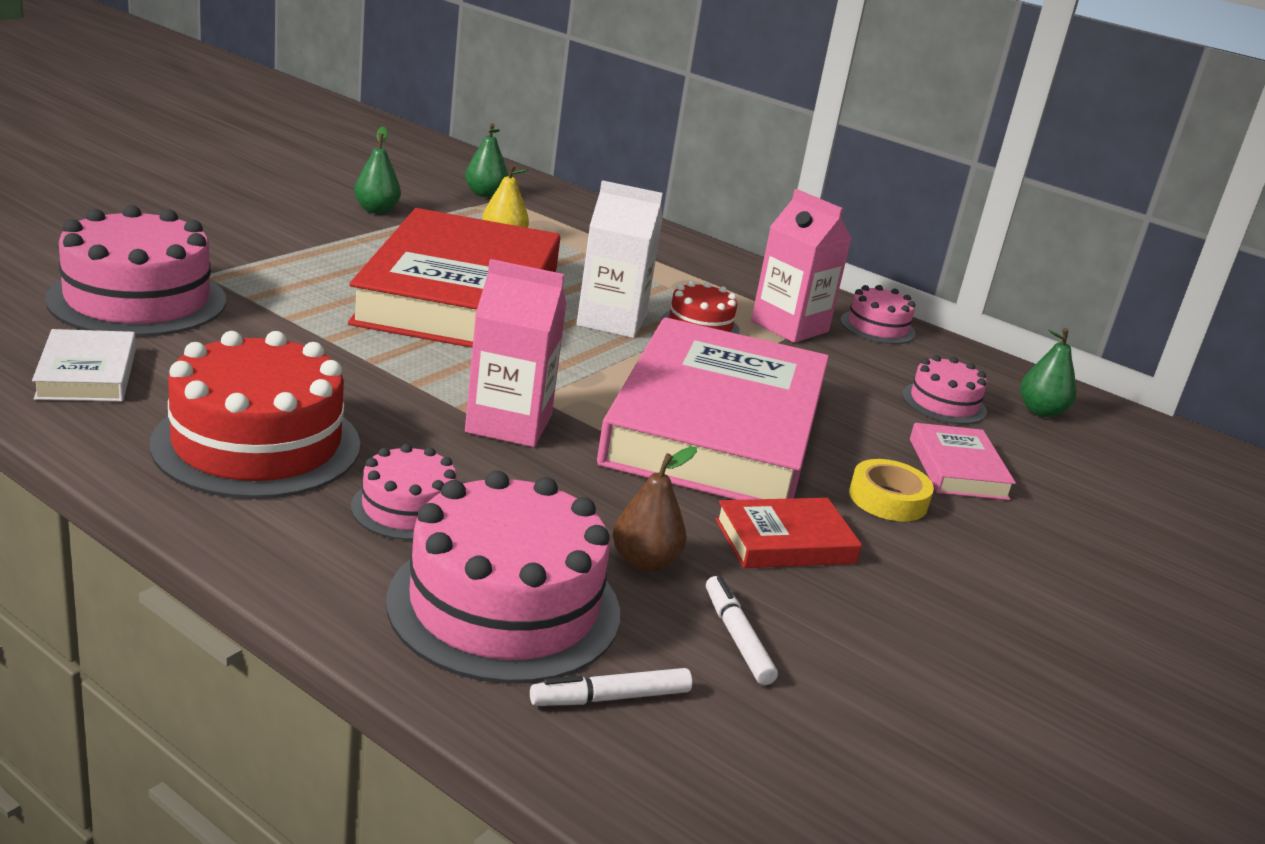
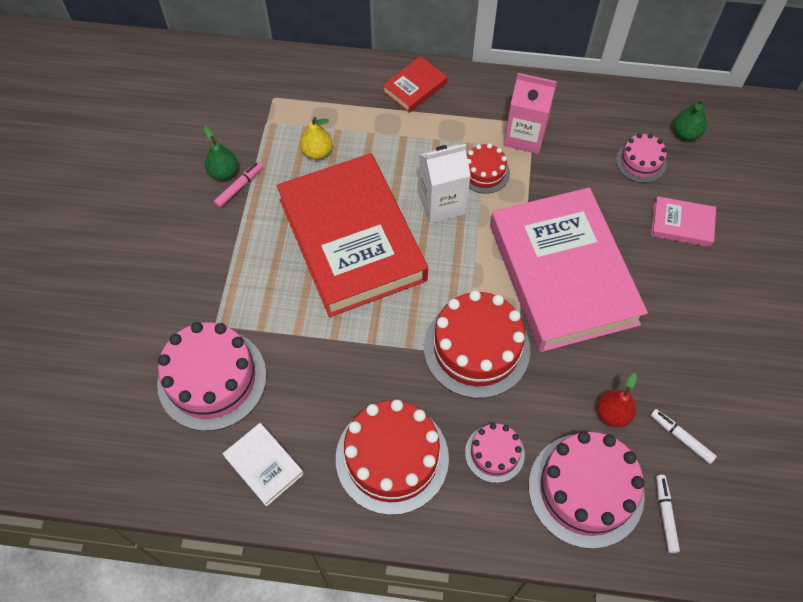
camera: 25 degrees left, 35 degrees up
green pear [465,123,508,197] -> none
pink carton [465,259,567,447] -> red cake [424,290,530,398]
white marker [530,668,692,706] -> white marker turned 135 degrees clockwise [656,475,680,553]
brown pear [613,446,697,573] -> red pear [597,373,637,427]
red book [715,498,862,568] -> red book moved to [383,56,447,113]
pink cake [840,285,916,344] -> none
yellow tape [849,459,934,521] -> none
pink book [910,423,1016,500] -> pink book turned 45 degrees counterclockwise [651,196,716,247]
none -> pink marker [214,161,263,208]

